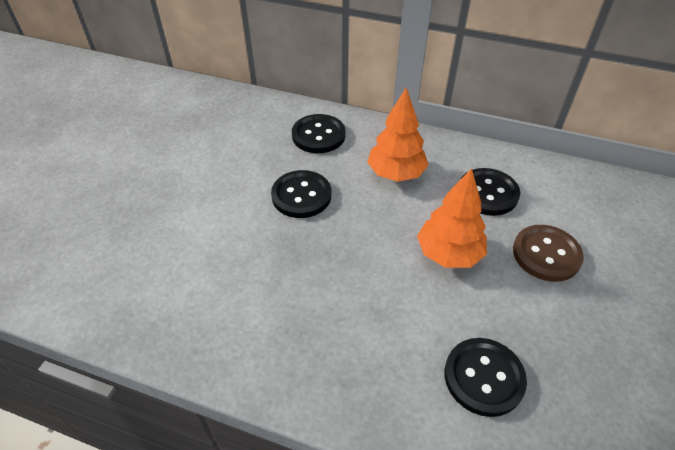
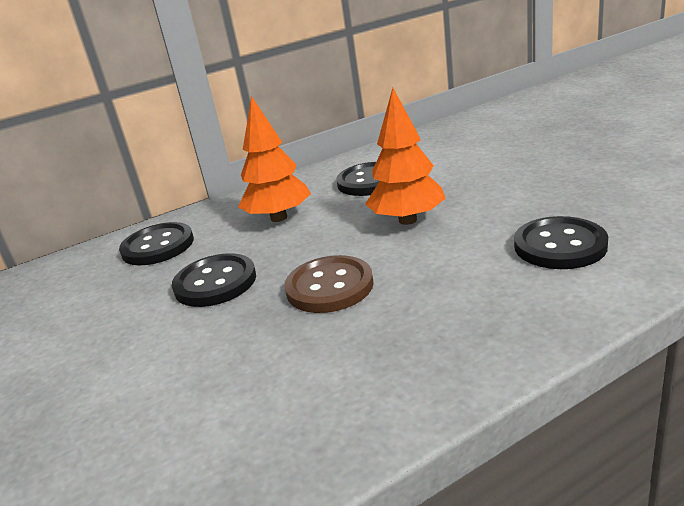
camera: 45 degrees left, 20 degrees down
brown button [513,225,584,282] -> brown button moved to [284,255,374,313]

